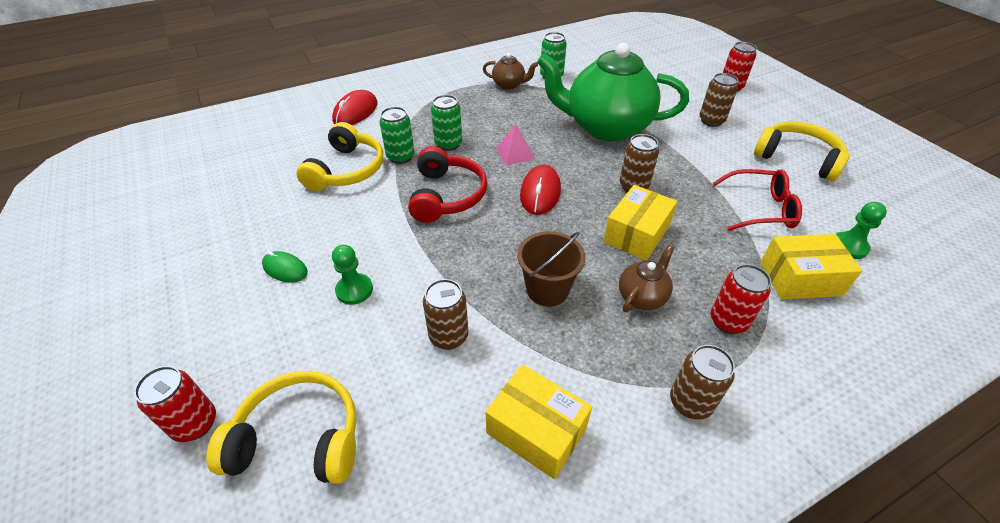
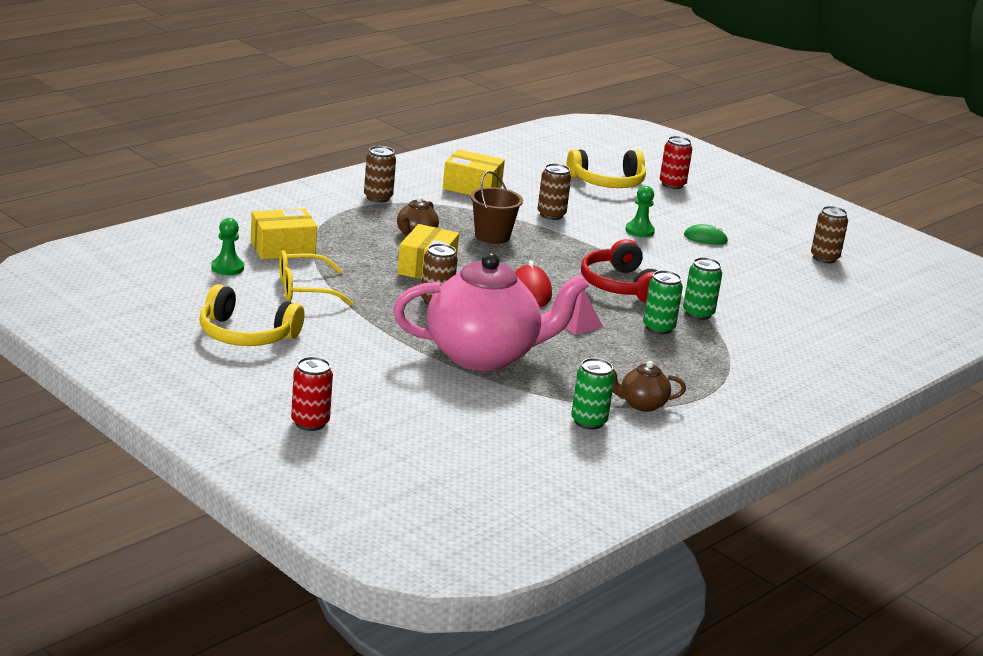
camera: 160 degrees right, 20 degrees down
yellow headphones [296,122,383,191] -> none
red mouse [332,90,377,125] -> none
green teapot [537,43,689,142] -> pink teapot [393,253,589,371]
brown can [700,73,738,127] -> brown can moved to [811,206,848,263]
red can [711,264,771,334] -> none
red glasses [713,169,802,231] -> yellow glasses [279,250,353,305]

